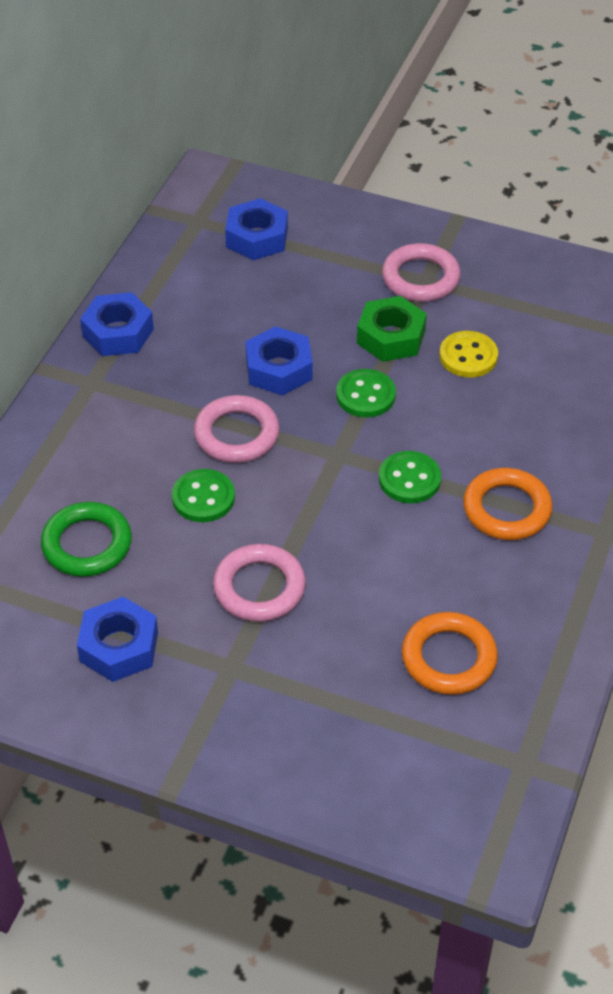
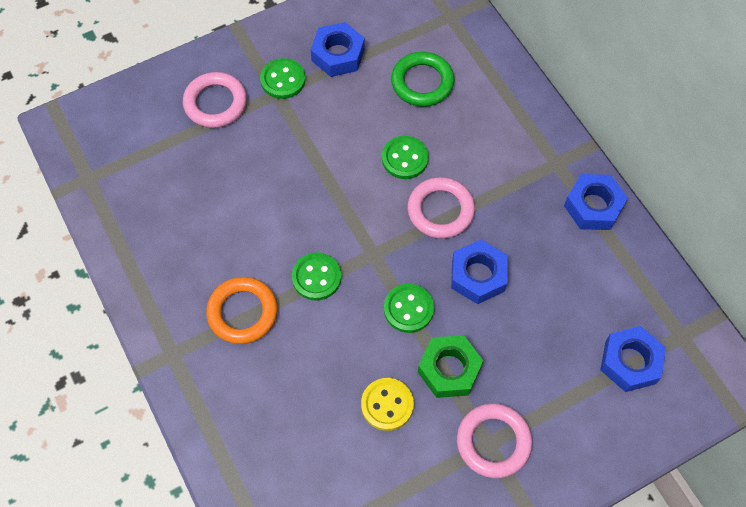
camera: 130 degrees right, 15 degrees up
pink ring [213,544,306,622] -> pink ring moved to [183,72,247,128]
orange ring [402,612,498,695] -> none
none -> green button [260,58,306,99]

